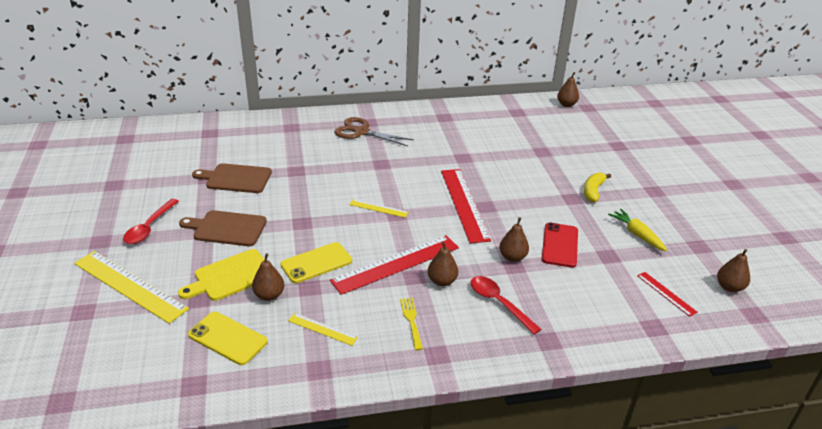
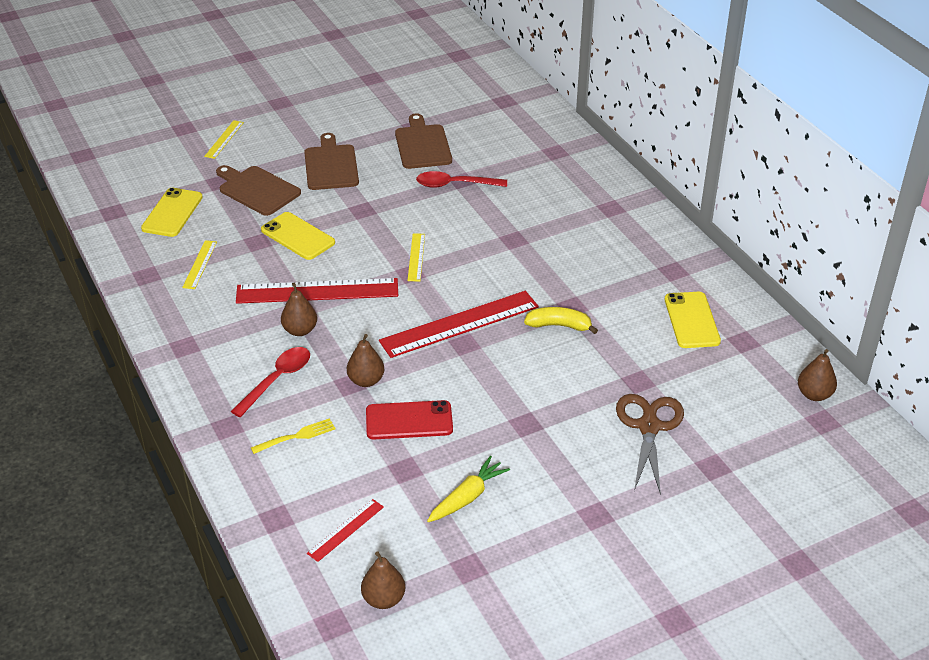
camera: 75 degrees right, 5 degrees up
yellow ruler [74,251,189,324] -> yellow ruler [204,120,244,159], size x0.48
red spoon [123,199,179,244] -> red spoon moved to [416,171,507,188]
yellow cutting board [178,249,265,301] -> brown cutting board [216,165,301,216]
brown pear [252,253,285,301] -> none
red ruler [330,235,459,295] -> red ruler turned 45 degrees counterclockwise [236,278,398,304]
brown scissors [334,117,414,146] -> brown scissors moved to [616,394,684,495]
yellow fork [400,298,423,350] -> yellow fork moved to [251,418,336,454]
yellow banana [584,172,611,202] -> yellow banana moved to [524,307,598,334]
none -> yellow phone [665,292,721,348]

